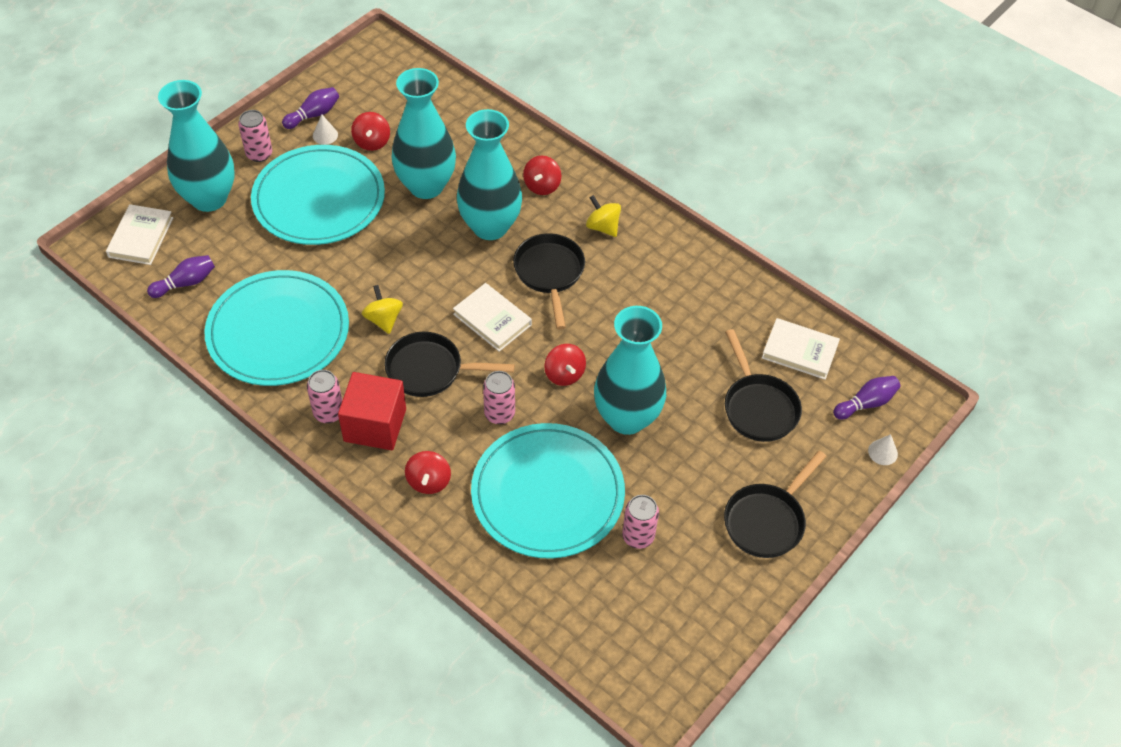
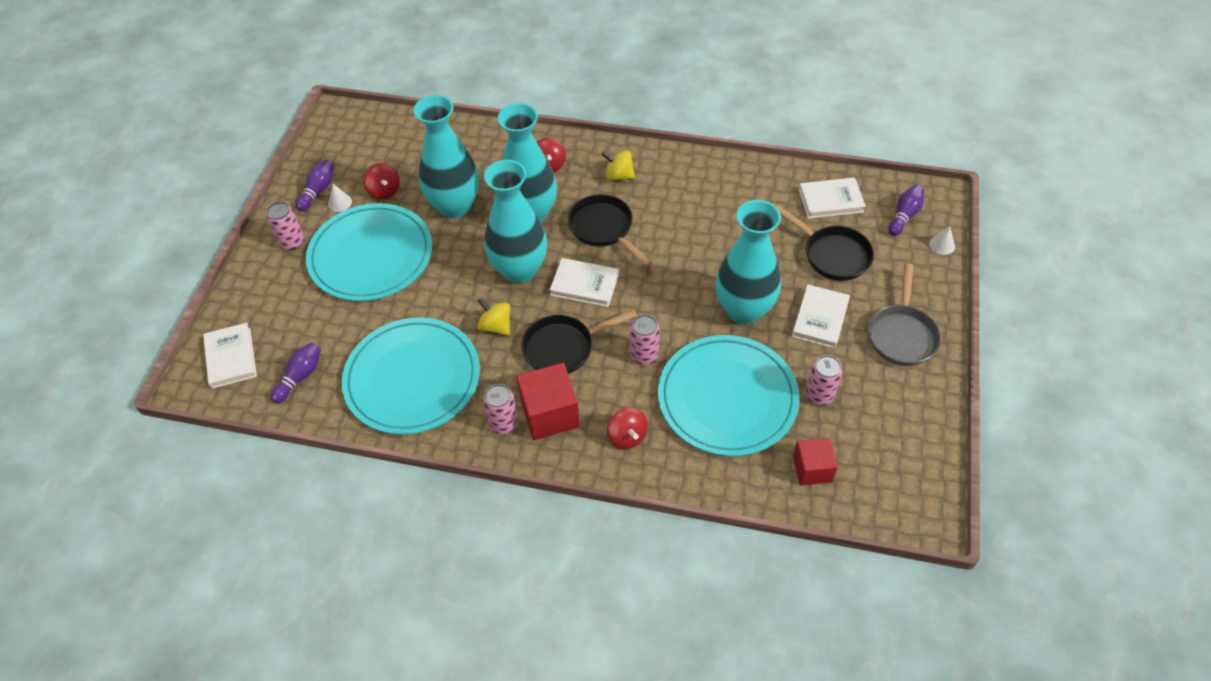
camera: 25 degrees left, 0 degrees up
turquoise vase [158,80,235,212] -> turquoise vase moved to [484,160,547,283]
red spinning top [544,344,586,386] -> none
black pan [724,451,827,558] -> grey pan [868,263,941,366]
none -> white book [792,284,850,348]
none -> red cube [793,438,838,486]

